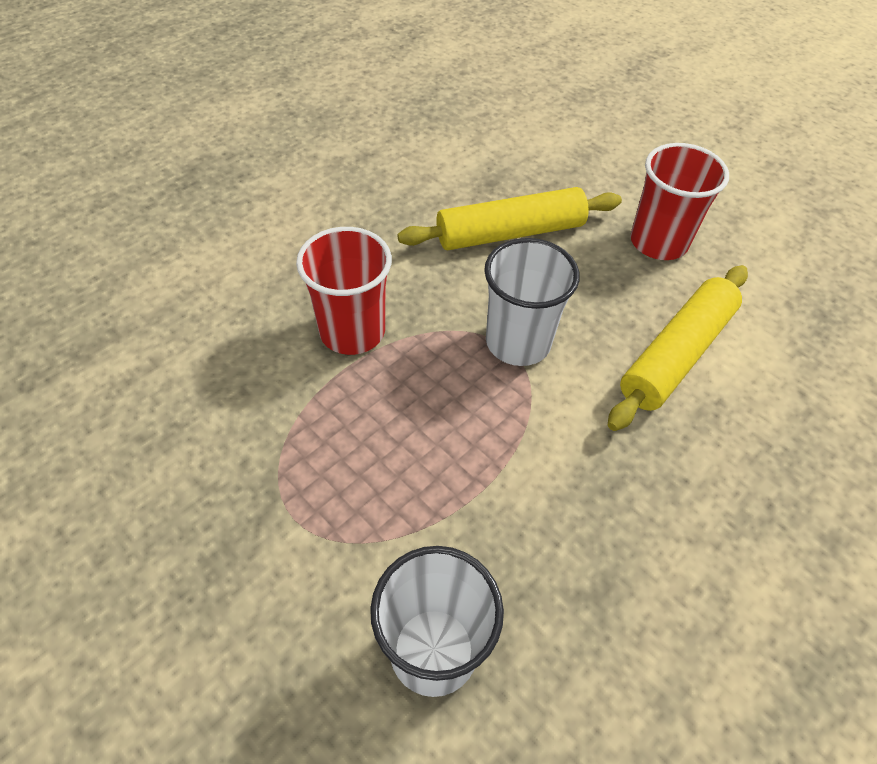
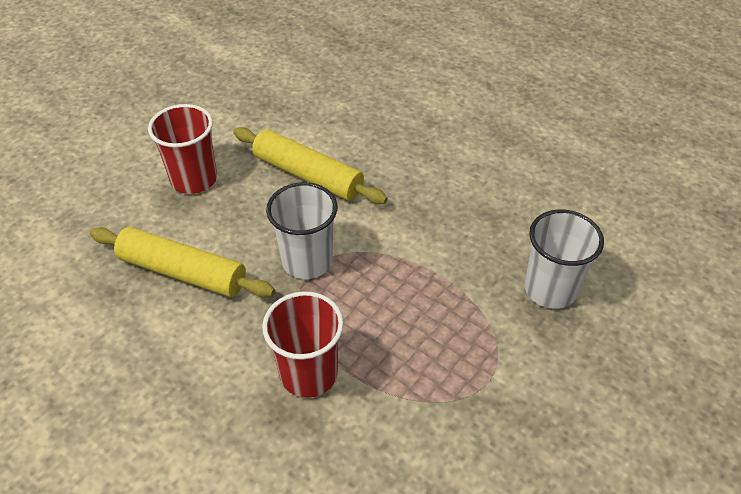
camera: 95 degrees left, 5 degrees down
yellow rolling pin [397,187,622,250] -> yellow rolling pin turned 45 degrees counterclockwise [90,227,275,298]

